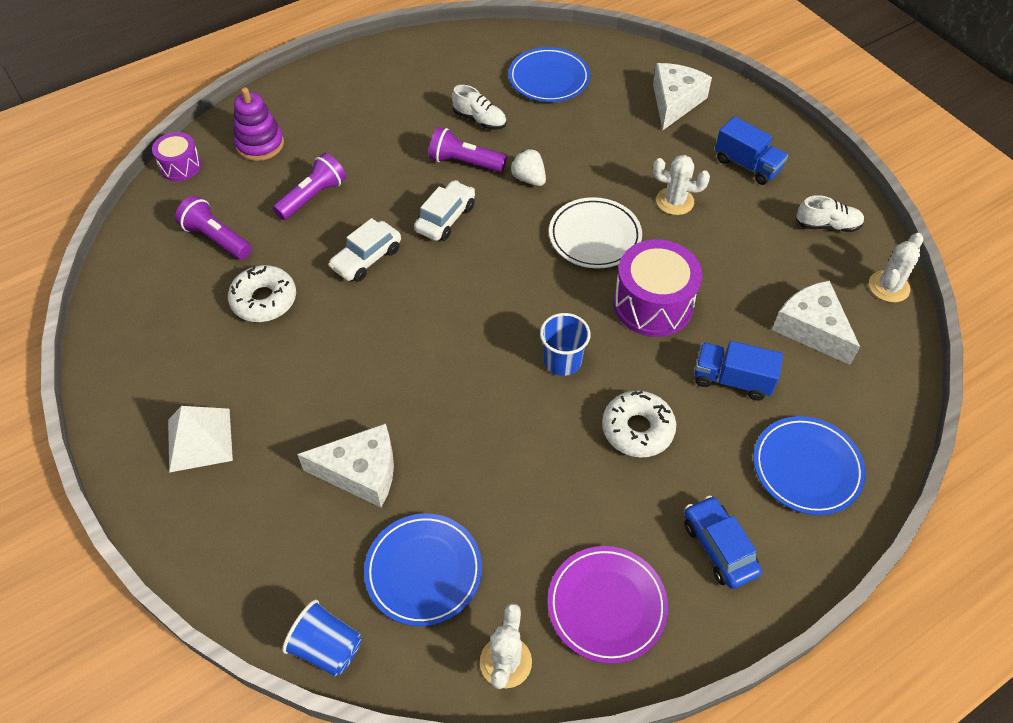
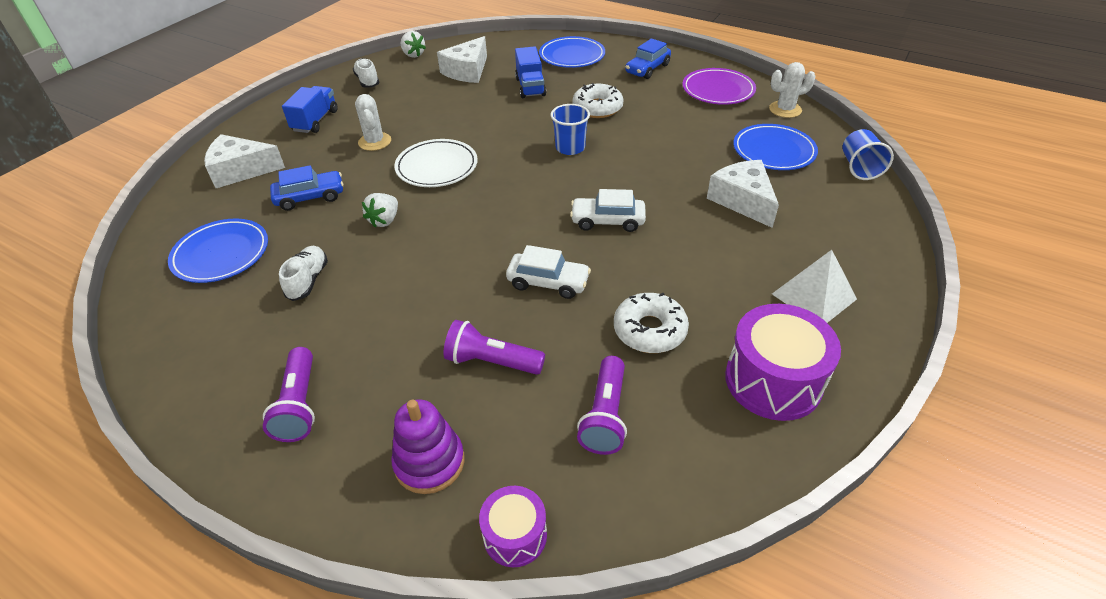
camera: 115 degrees left, 10 degrees down
white car [414,180,475,241] -> white car moved to [570,189,646,232]
purple flashlight [429,127,507,172] -> purple flashlight moved to [263,347,315,442]
purple drum [614,239,702,337] -> purple drum moved to [725,304,841,421]
white cactus [869,233,923,302] -> white strawberry [401,31,426,58]
none -> blue car [270,165,344,211]

